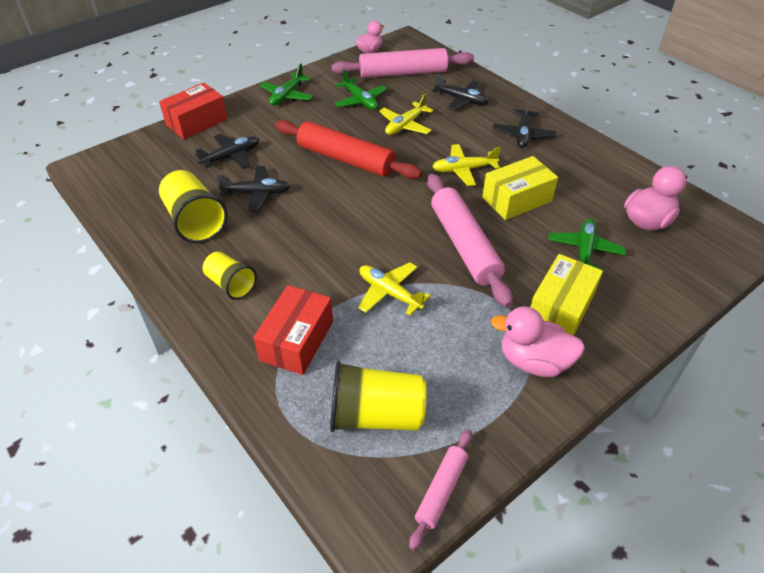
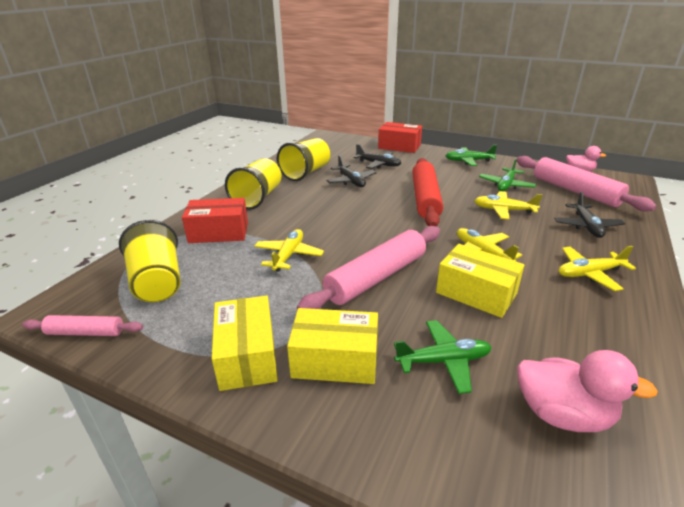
camera: 65 degrees right, 15 degrees down
yellow cup [202,251,257,300] -> yellow cup [225,158,282,210], size x1.58
pink duck [490,306,585,377] -> yellow box [212,296,278,391]
black plane [492,99,556,148] -> yellow plane [558,246,636,291]

